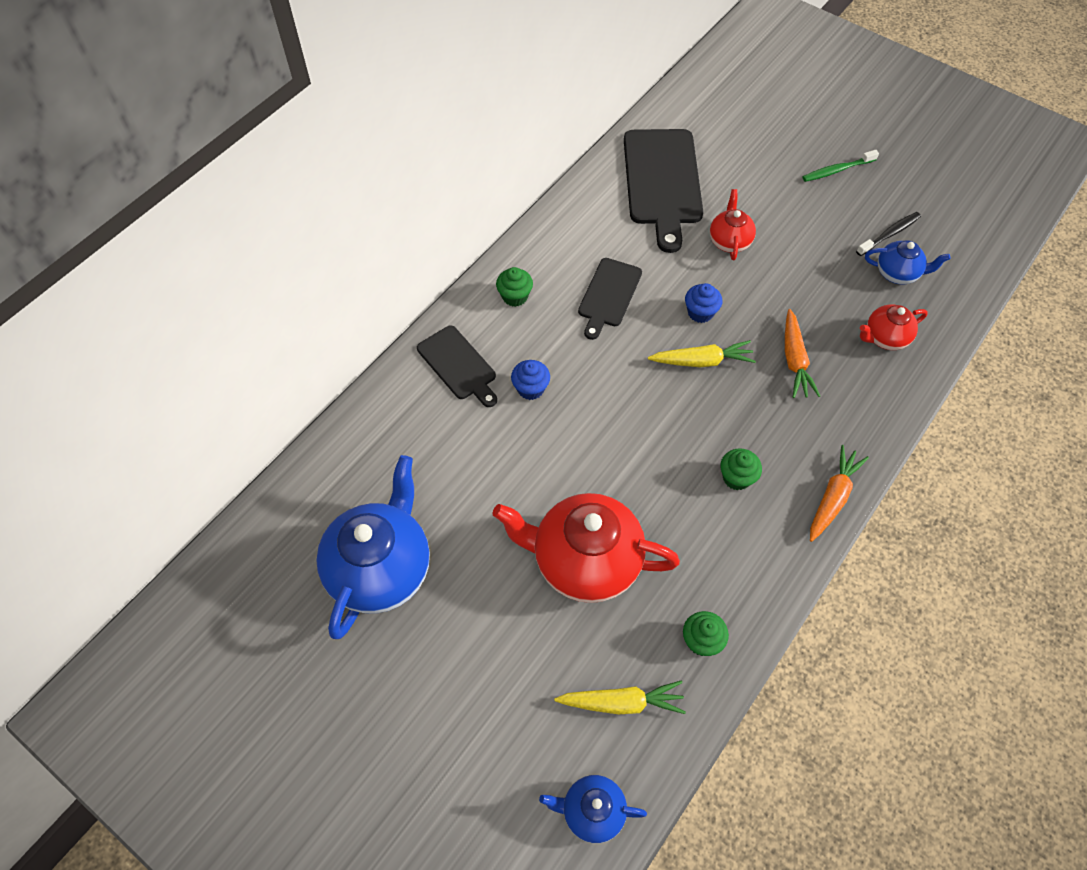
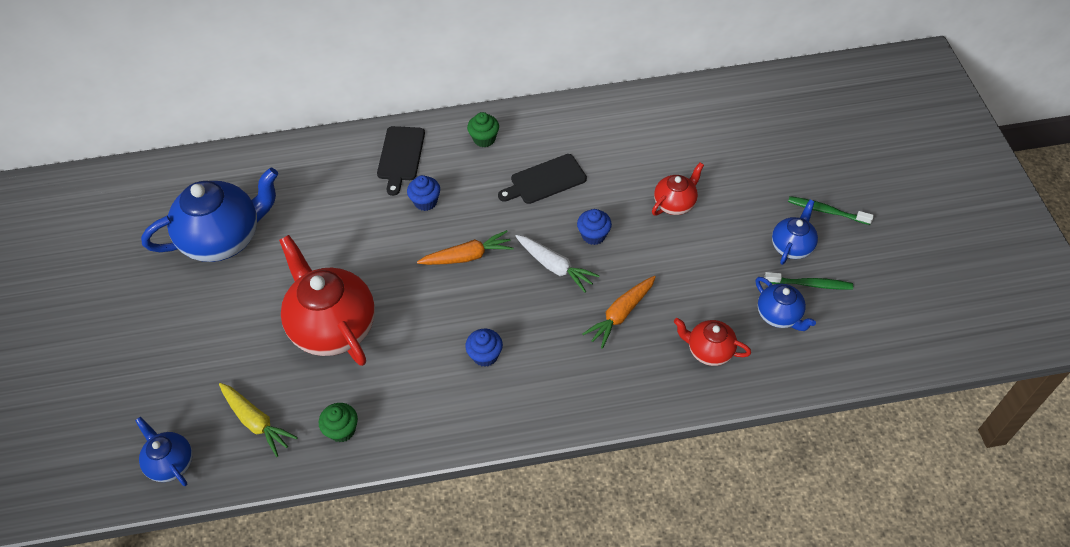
camera: 45 degrees right, 5 degrees down
black cutting board [624,129,703,253] -> none
yellow carrot [648,340,756,367] -> white carrot [515,235,600,292]
green cupcake [720,448,762,491] -> blue cupcake [465,329,503,367]
orange carrot [810,445,869,542] -> orange carrot moved to [417,230,514,265]
black toothbrush [856,212,921,256] -> green toothbrush [764,272,853,289]
none -> blue teapot [772,200,818,265]

